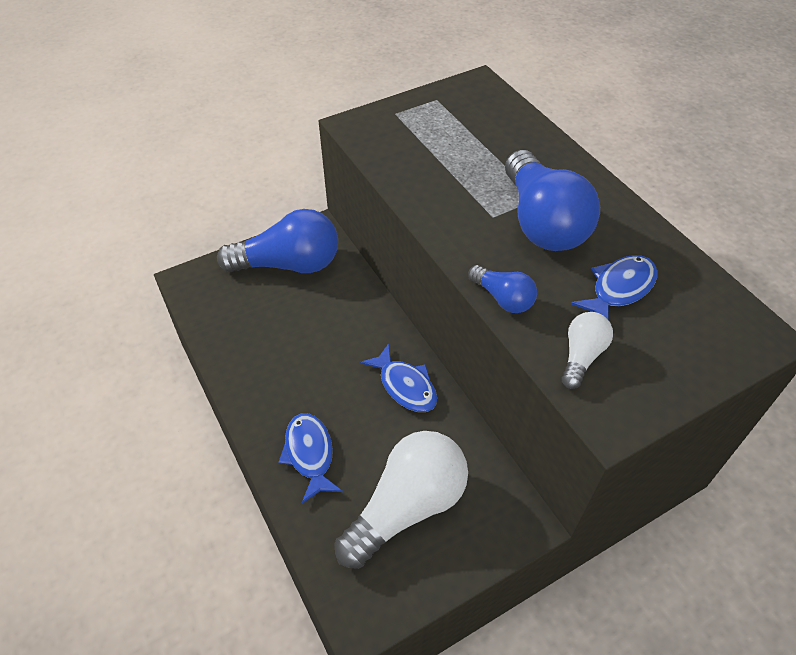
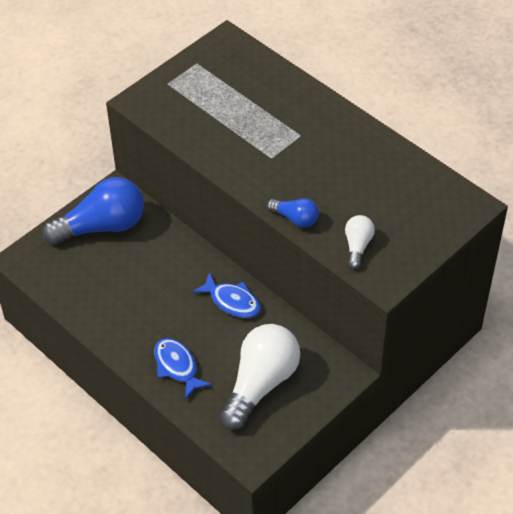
camera: 15 degrees left, 0 degrees up
blue light bulb [505,150,600,251] -> none
blue fish [571,255,657,319] -> none

